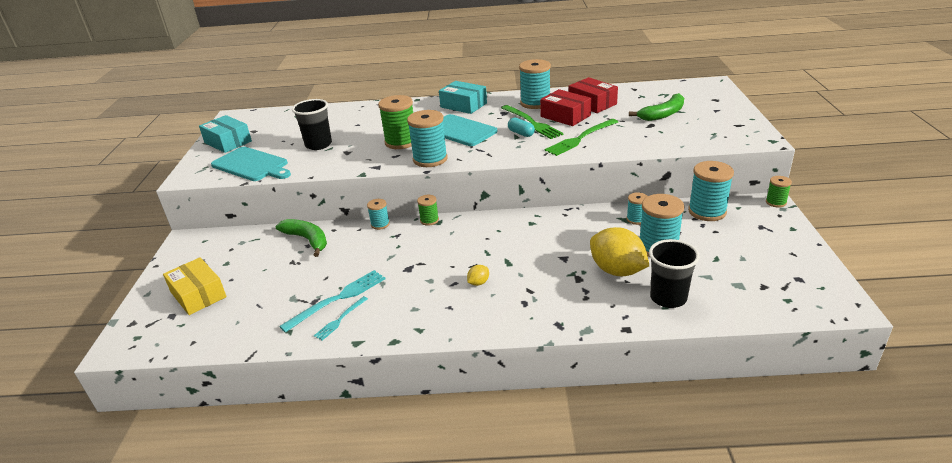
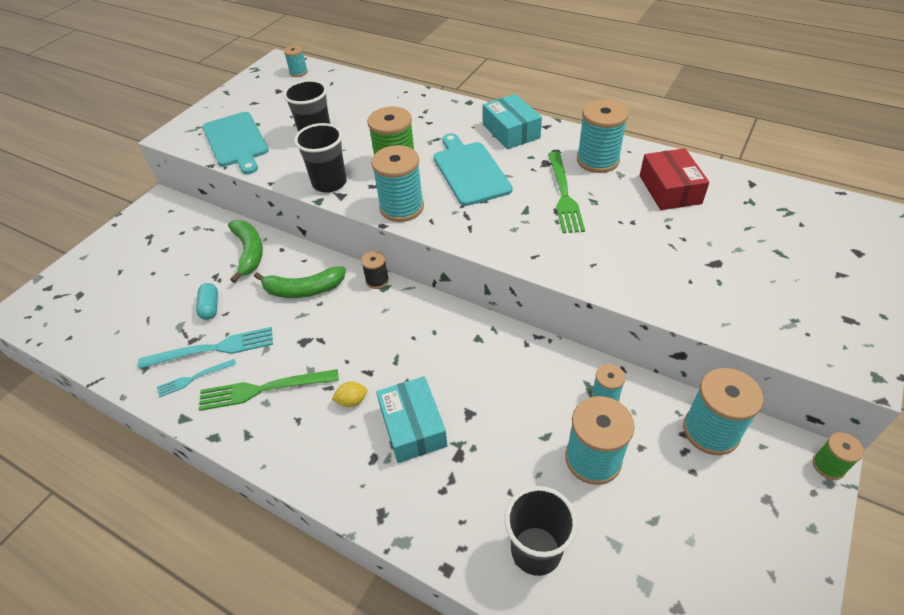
camera: 30 degrees right, 15 degrees up
yellow box [163,257,227,315] -> none
turquoise box [199,115,252,153] -> turquoise box moved to [376,376,447,463]
turquoise spool [367,199,390,230] -> turquoise spool moved to [284,45,308,77]
green spool [417,195,439,226] -> black spool [361,251,389,289]
turquoise capsule [508,117,535,137] -> turquoise capsule moved to [196,283,218,320]
red box [540,89,591,126] -> none
green fork [545,119,618,156] -> green fork moved to [199,369,339,411]
yellow lemon [590,227,649,276] -> none
green banana [629,93,684,121] -> green banana moved to [254,266,346,298]
none -> black cup [294,123,347,193]

